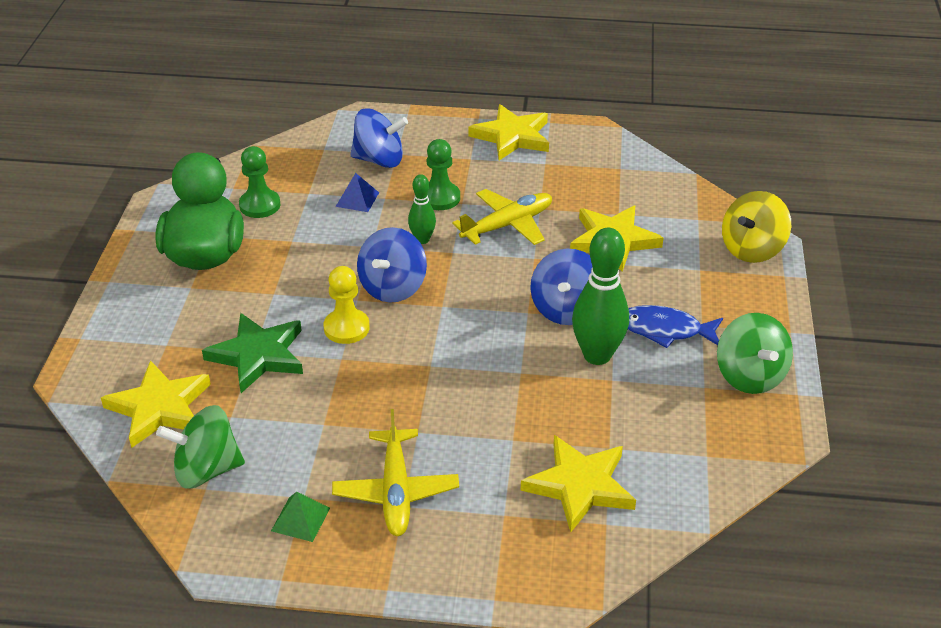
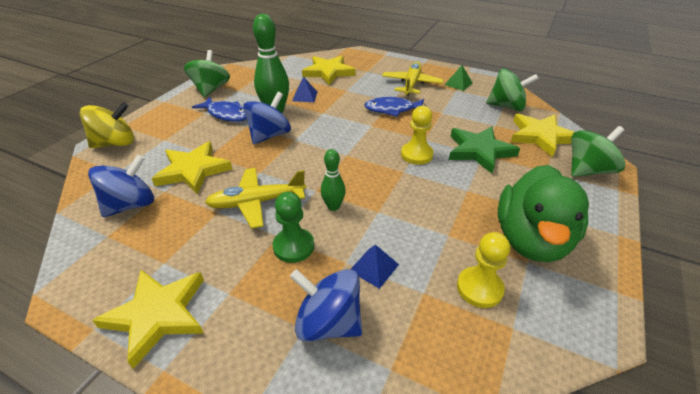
camera: 160 degrees left, 0 degrees up
green pawn [239,146,281,218] -> yellow pawn [457,232,510,308]
blue spinning top [357,227,427,303] -> blue spinning top moved to [88,155,154,217]
none -> blue pyramid [292,77,317,102]
none -> blue fish [364,97,424,117]
none -> green spinning top [571,126,626,177]

